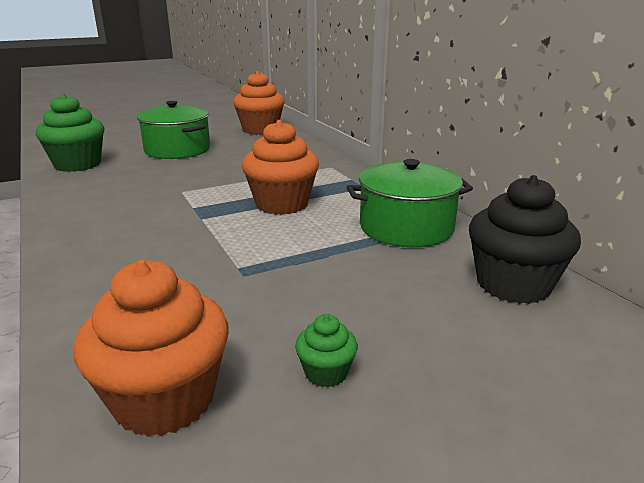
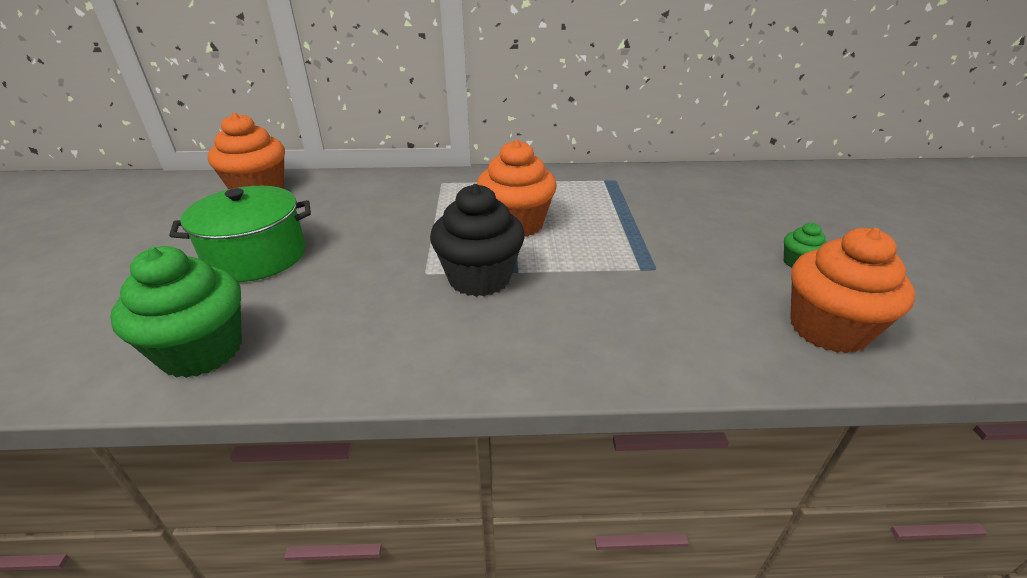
camera: 65 degrees left, 10 degrees up
green pot [347,159,473,247] -> none
black cupcake [469,175,581,304] -> black cupcake moved to [430,184,525,297]

